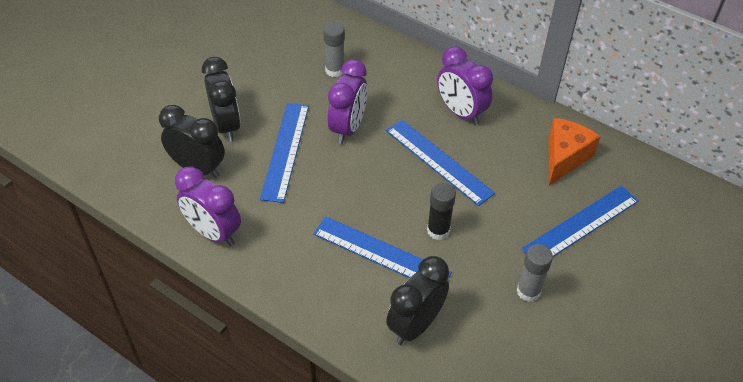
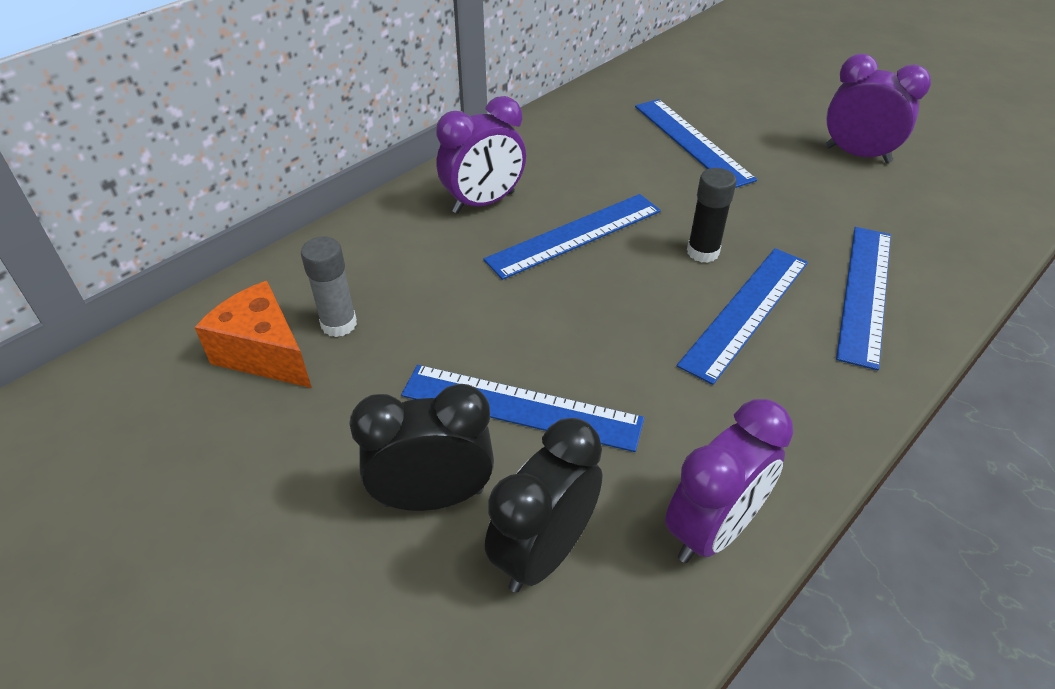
camera: 80 degrees left, 5 degrees down
purple clock [328,59,368,144] -> purple clock moved to [825,54,931,163]
black clock [386,256,449,345] -> blue ruler [836,227,891,370]
grey glue stick [516,244,553,302] -> none
orange cheese [549,118,601,185] -> orange cheese moved to [194,281,312,388]

